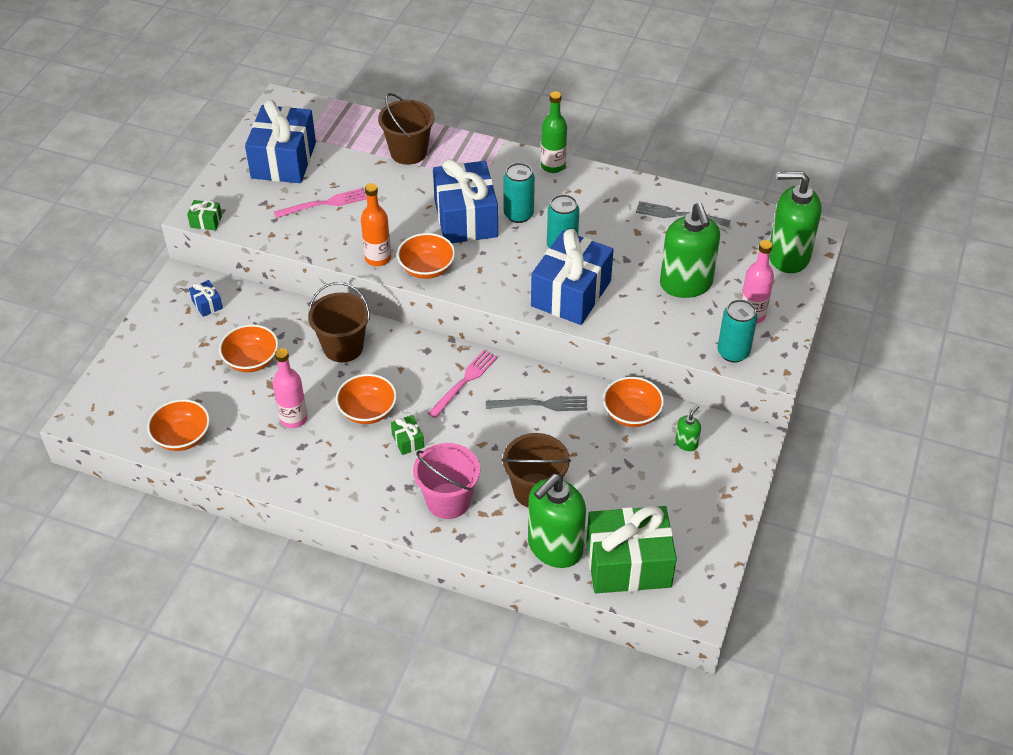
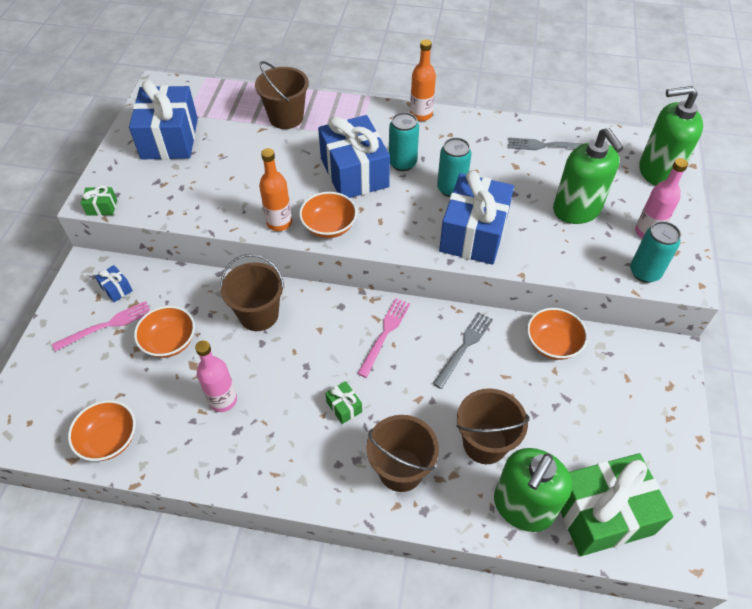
camera: 10 degrees left, 5 degrees up
pink fork [274,188,367,218] -> pink fork moved to [52,301,150,351]
orange bowl [336,374,397,424] -> none
pink bucket [413,443,480,519] -> brown bucket [366,415,439,492]
grey fork [486,396,587,411] -> grey fork turned 45 degrees counterclockwise [433,312,493,389]
green bottle [541,91,567,173] -> orange bottle [410,39,436,121]
green soap dispenser [675,405,701,451] -> none

